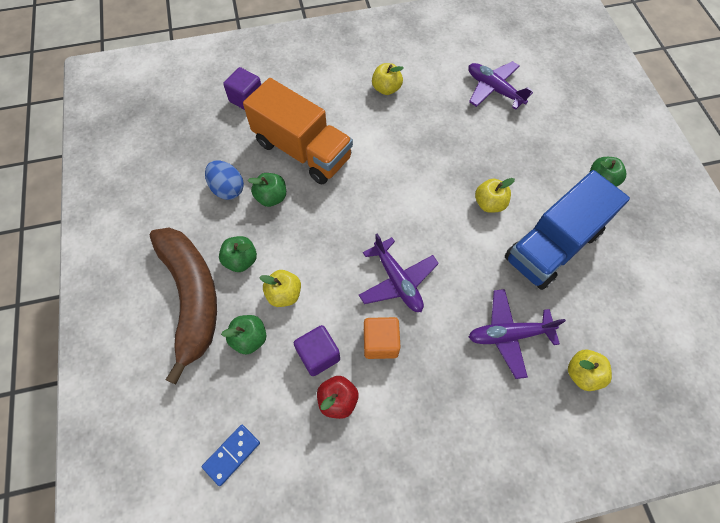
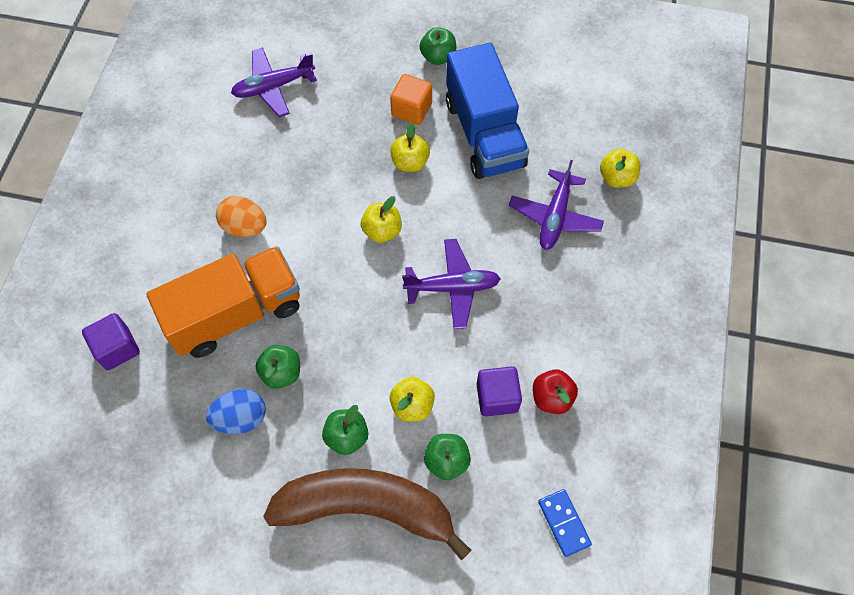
camera: 65 degrees left, 0 degrees up
orange cube [364,317,401,359] -> orange cube moved to [390,74,432,125]
yellow apple [372,63,404,95] -> yellow apple moved to [361,196,402,243]
none -> orange egg [216,196,266,237]

